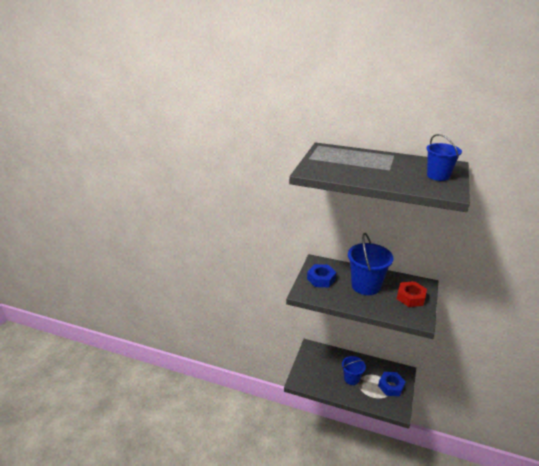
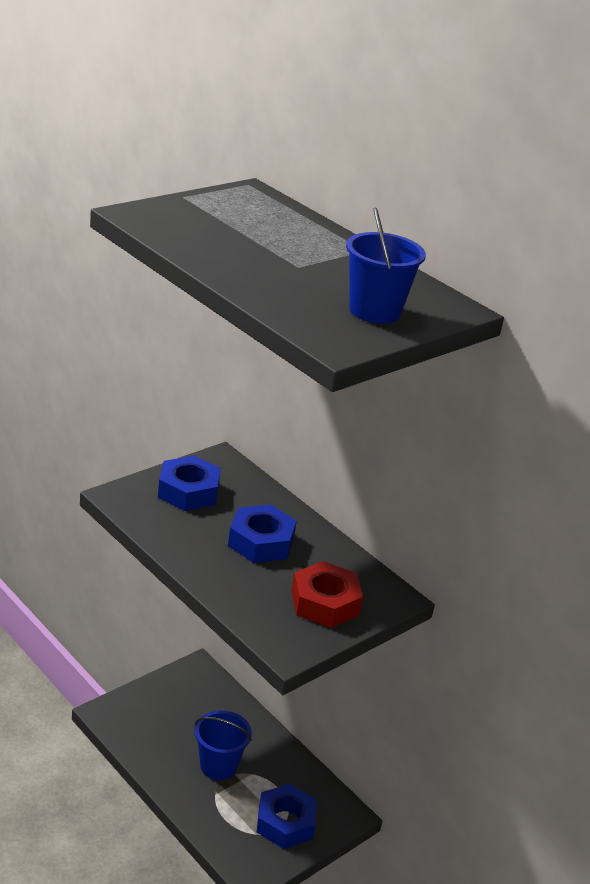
camera: 25 degrees right, 0 degrees up
blue bucket [348,233,393,295] -> blue nut [228,505,297,563]

